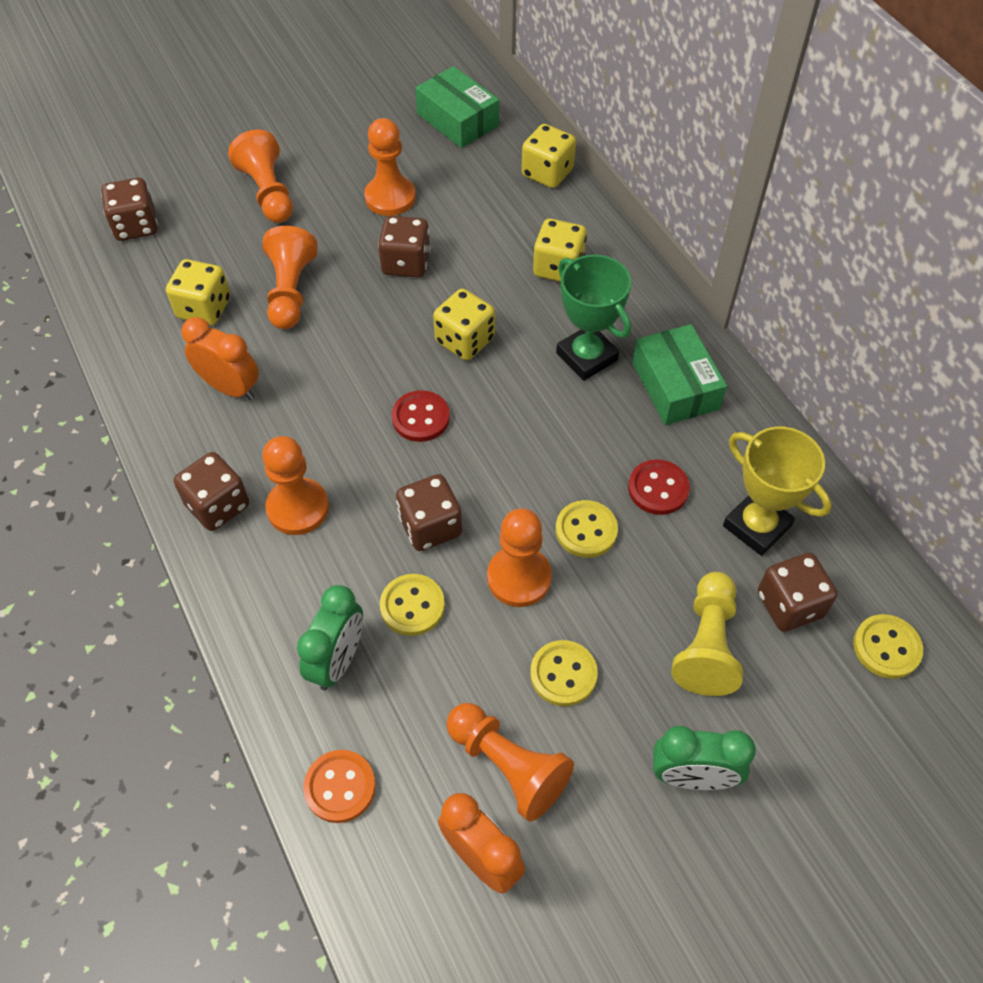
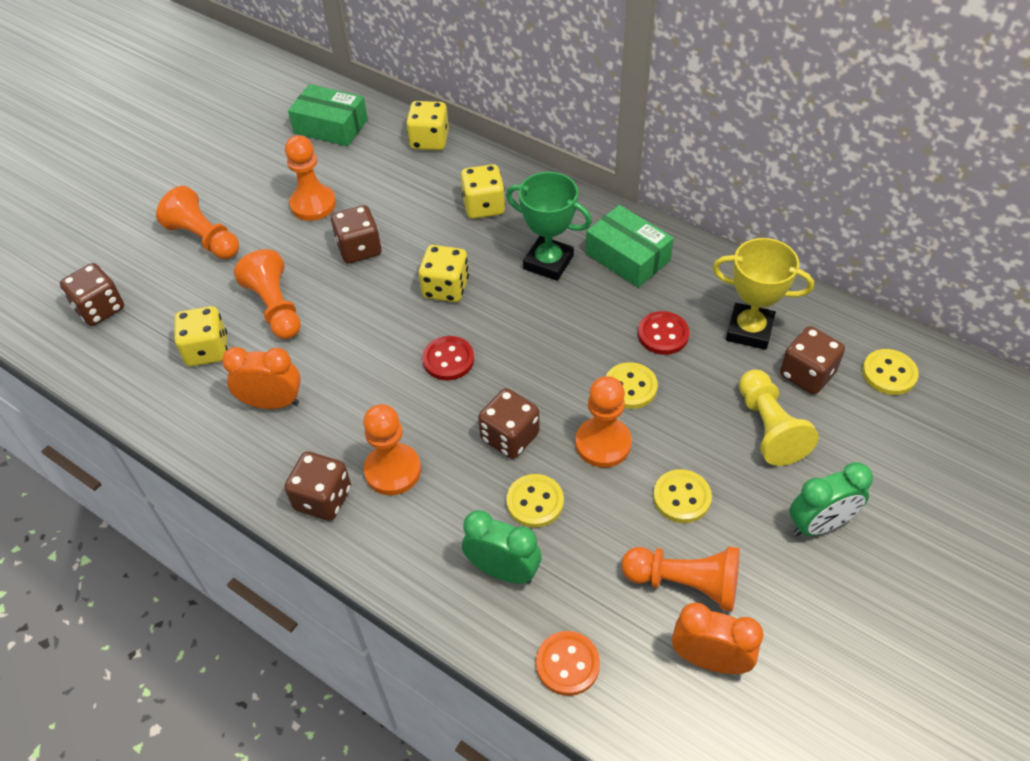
camera: 25 degrees left, 5 degrees down
green clock [297,585,363,690] -> green clock turned 60 degrees counterclockwise [462,510,542,584]

